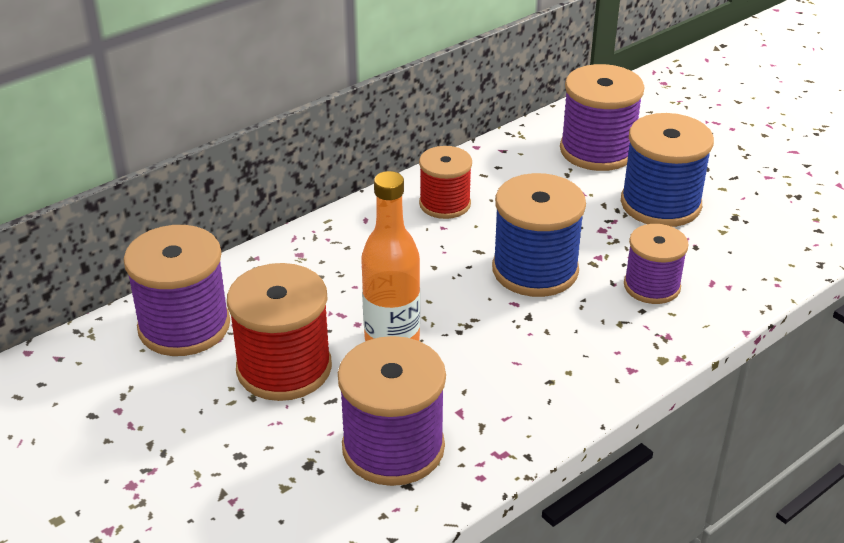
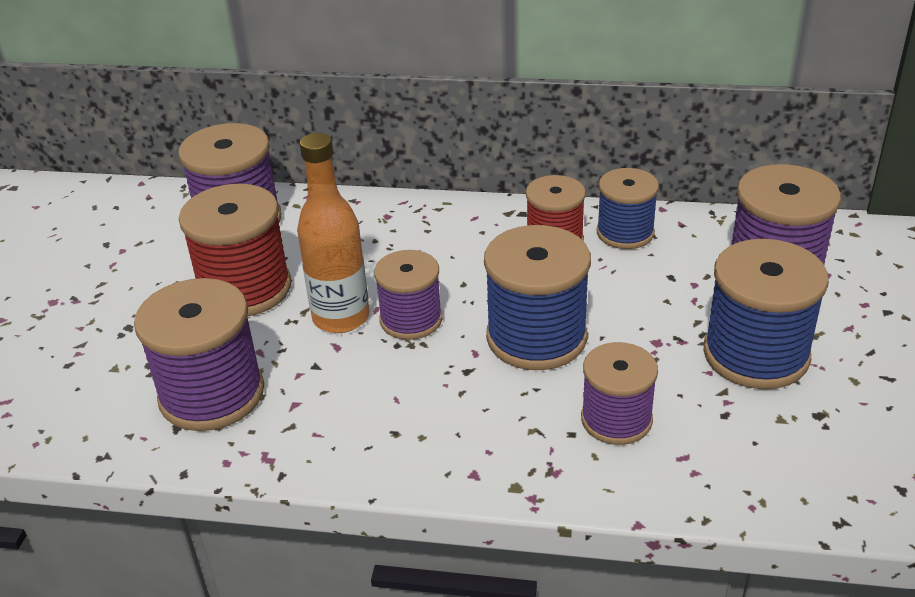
camera: 50 degrees right, 0 degrees up
none -> purple spool [374,250,442,340]
none -> blue spool [596,168,659,249]

